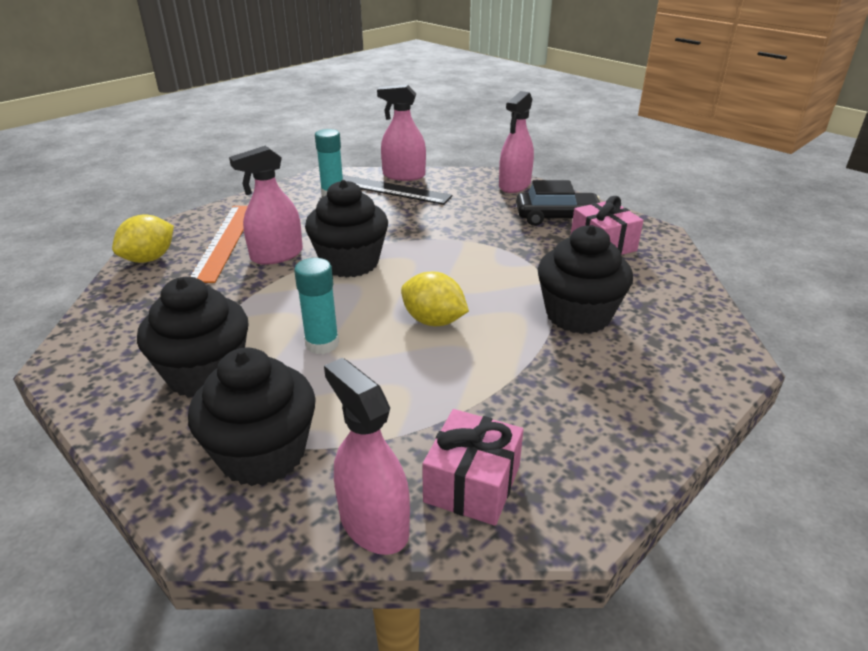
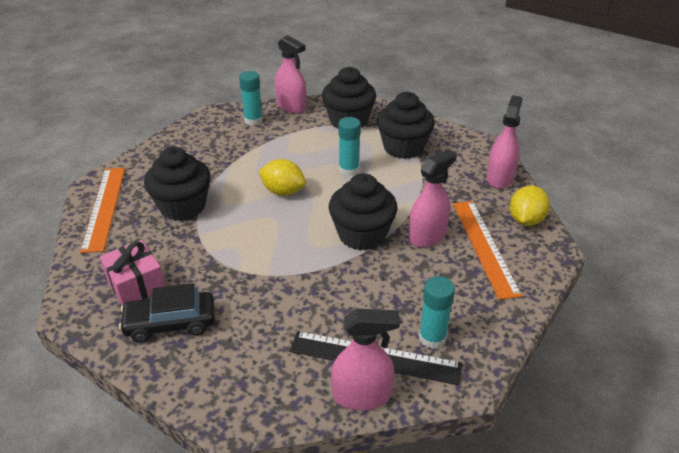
camera: 170 degrees right, 5 degrees up
pink gift [422,409,524,526] -> turquoise glue stick [239,71,263,126]
pink spray bottle [499,91,534,193] -> pink spray bottle moved to [486,95,522,189]
none -> orange ruler [80,168,125,253]

